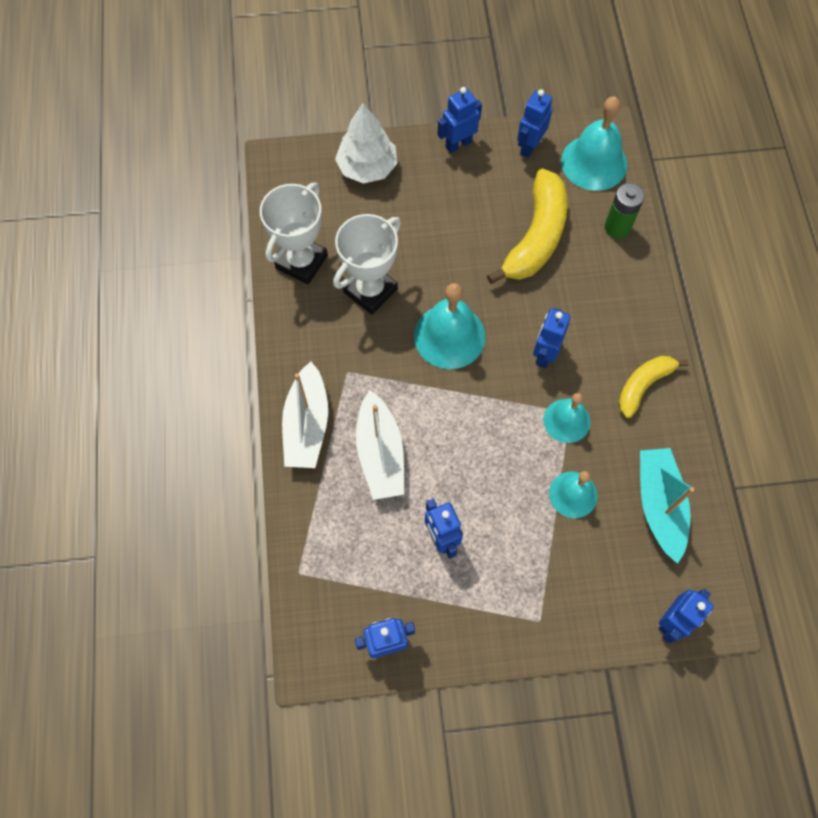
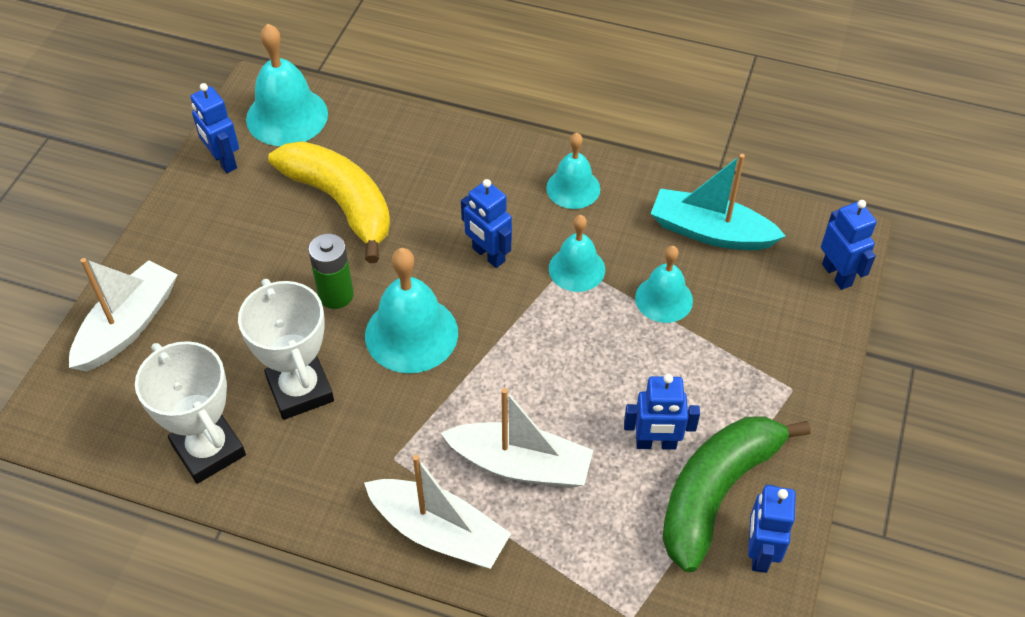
camera: 65 degrees left, 15 degrees down
white tree [335,103,397,184] -> white boat [69,258,178,372]
blue robot [437,87,482,153] -> none
green battery [605,183,644,239] -> green battery moved to [308,234,354,309]
yellow banana [618,356,689,418] -> turquoise bell [546,133,600,209]
none -> green banana [662,416,811,572]

